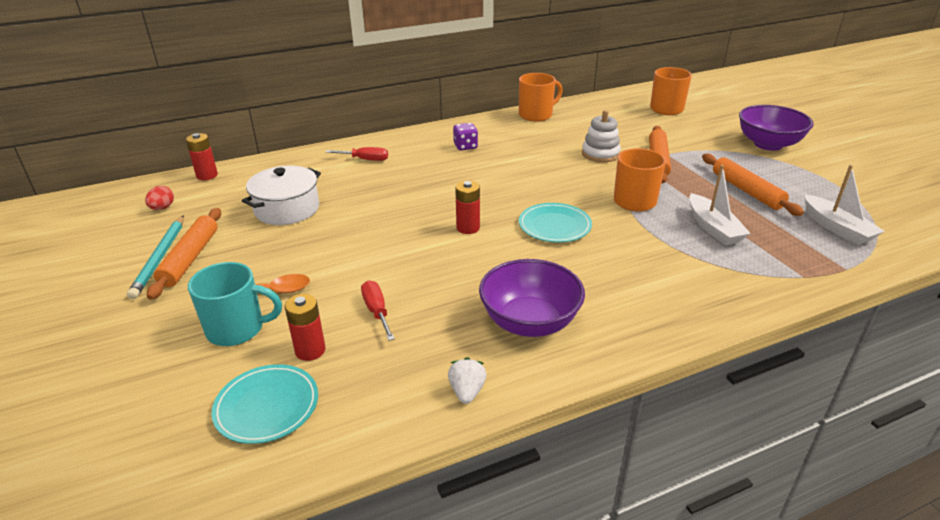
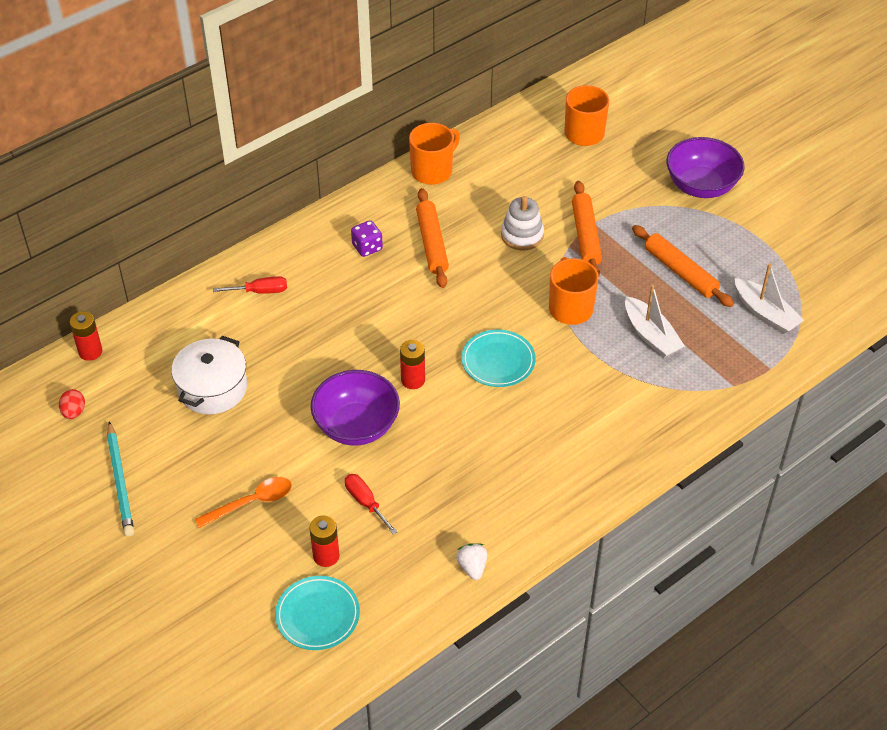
camera: 15 degrees left, 15 degrees up
orange rolling pin [147,208,221,300] -> orange rolling pin moved to [416,188,449,288]
turquoise mug [188,262,282,346] -> none
purple bowl [479,259,585,337] -> purple bowl moved to [311,370,400,446]

